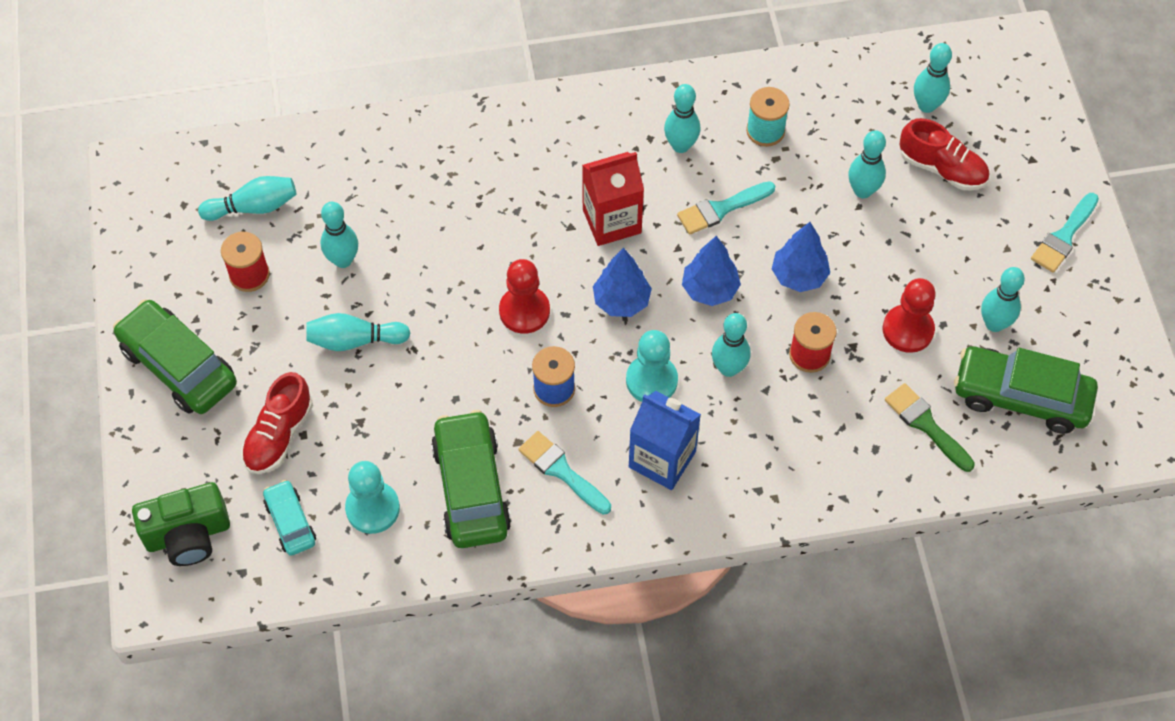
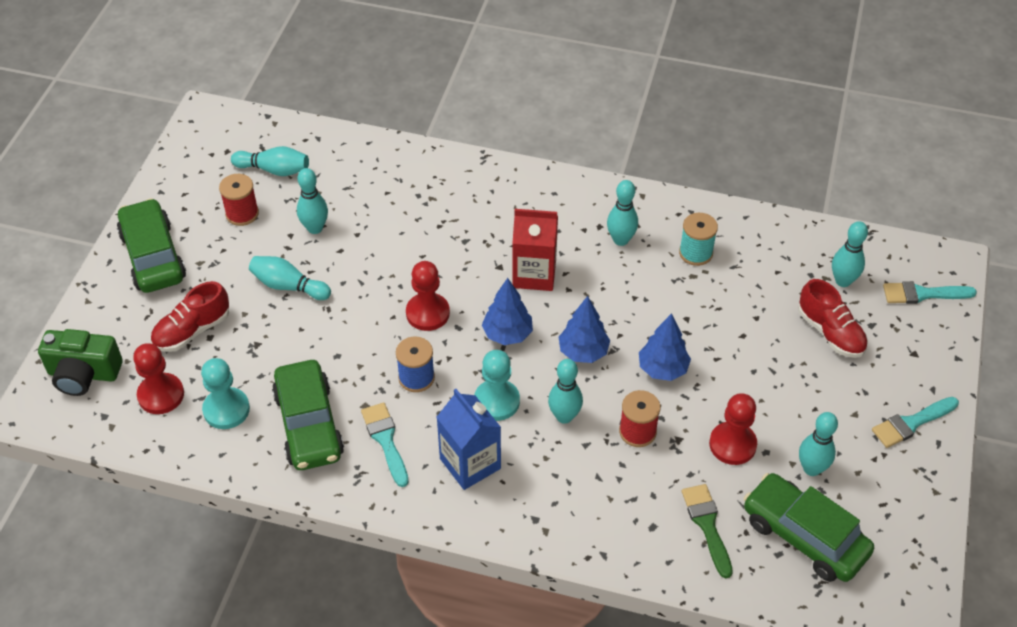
camera: 25 degrees right, 10 degrees down
turquoise car [263,480,316,556] -> red pawn [133,343,184,414]
green car [431,410,511,548] -> green car turned 150 degrees clockwise [272,360,344,470]
turquoise brush [677,181,775,235] -> turquoise brush moved to [883,281,977,304]
turquoise bowling pin [848,130,886,198] -> none

